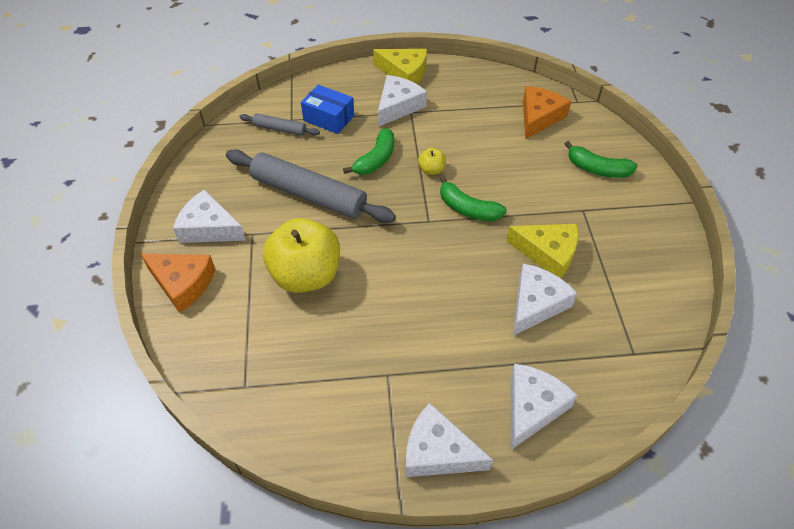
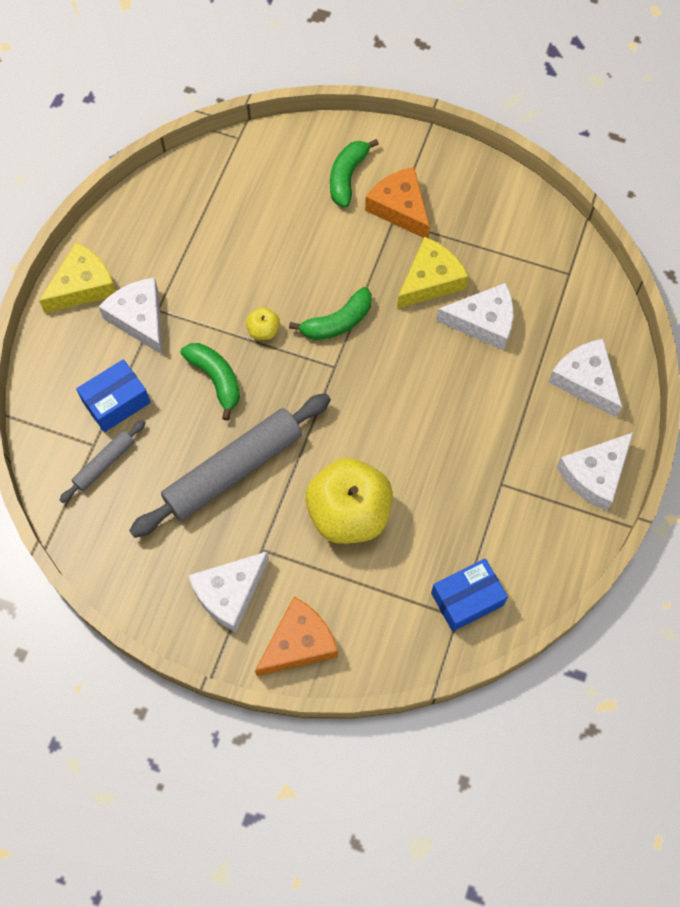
camera: 65 degrees left, 15 degrees up
white cheese [513,263,577,336] -> white cheese turned 120 degrees clockwise [436,283,514,350]
orange cheese [523,86,571,140] -> orange cheese moved to [365,167,430,238]
green banana [565,141,637,178] -> green banana turned 150 degrees clockwise [330,139,379,207]
none -> blue box [431,558,508,632]

